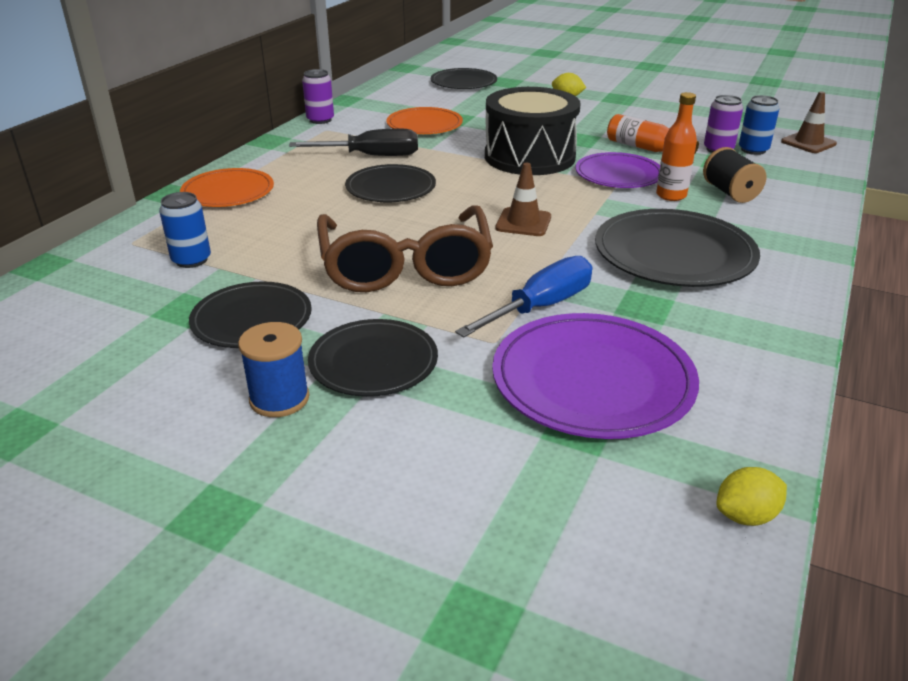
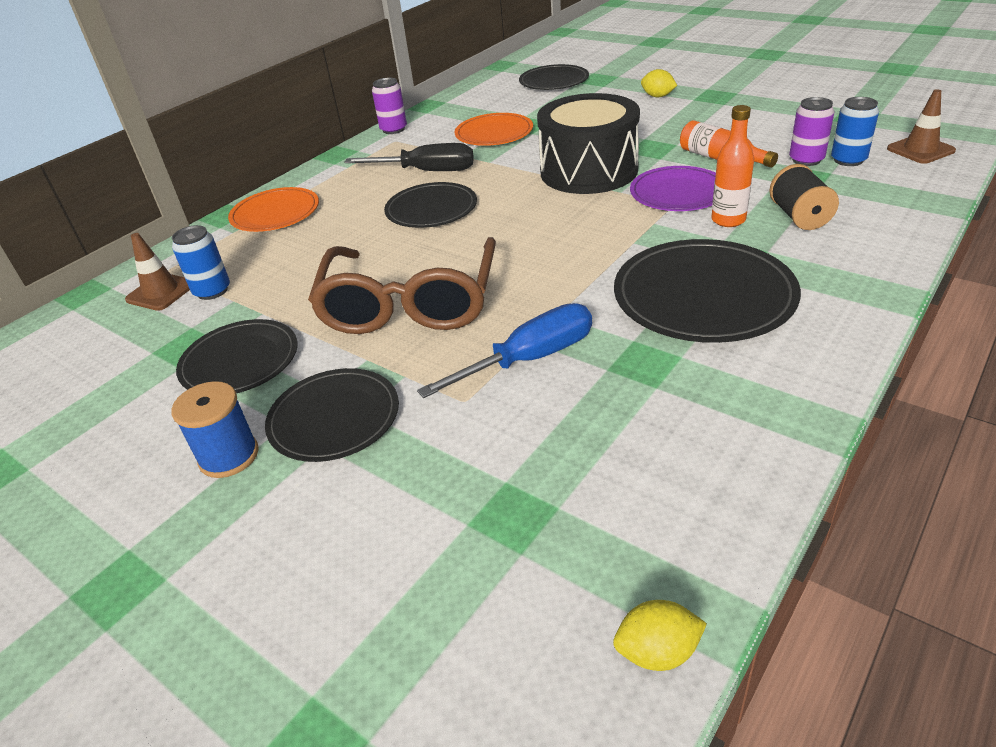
camera: 15 degrees right, 5 degrees up
purple plate [492,313,699,439] -> none
brown traffic cone [495,162,551,236] -> brown traffic cone moved to [125,233,190,311]

